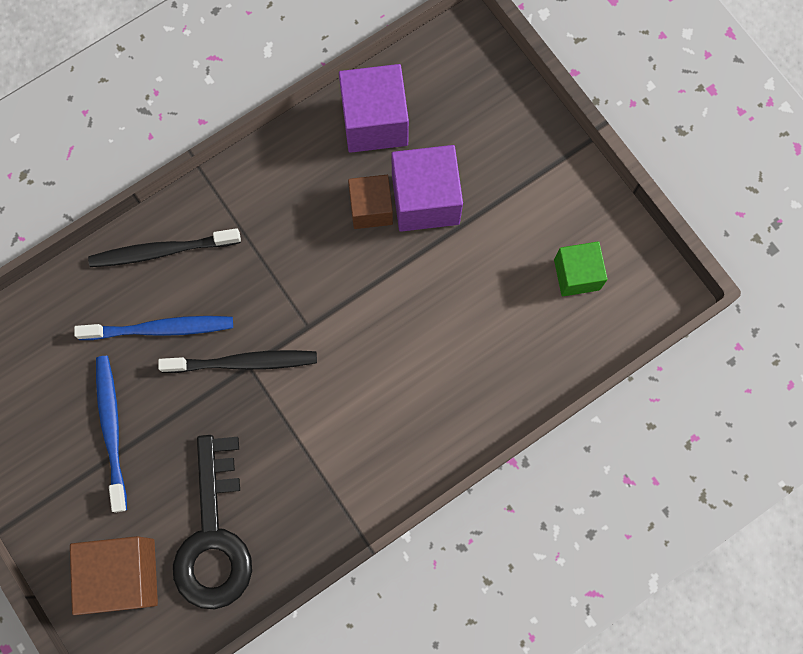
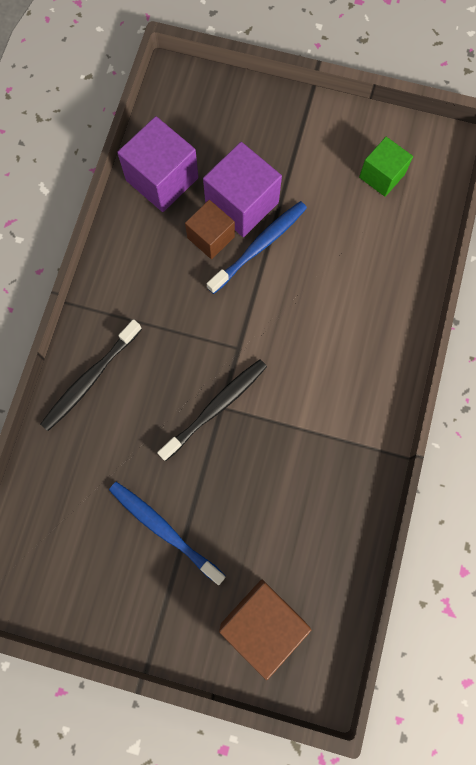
camera: 40 degrees left, 0 degrees up
blue toothbrush [74,316,233,340] -> blue toothbrush moved to [207,201,307,294]
black key [173,435,252,609] -> none

